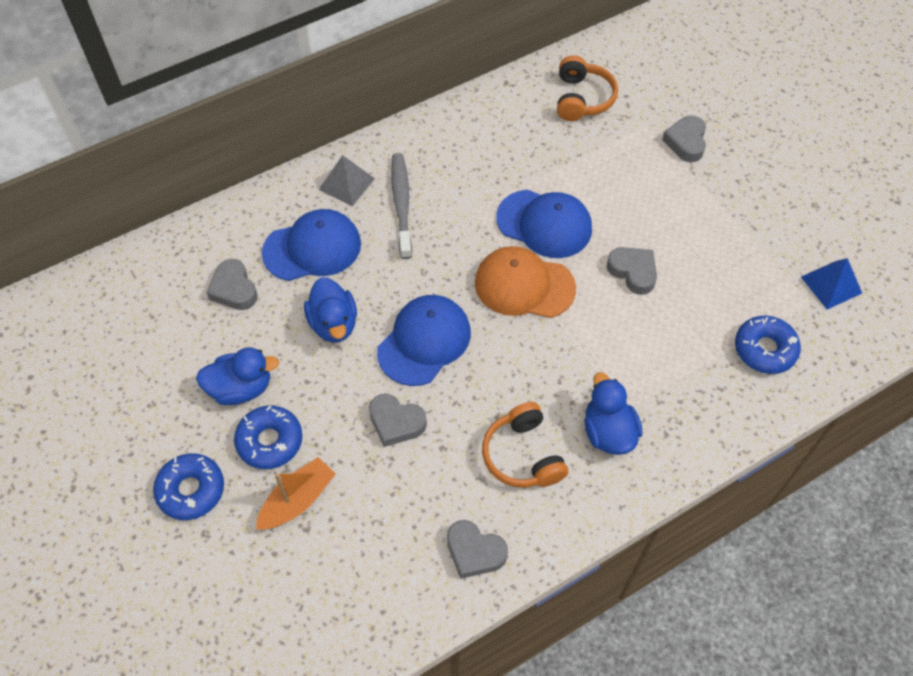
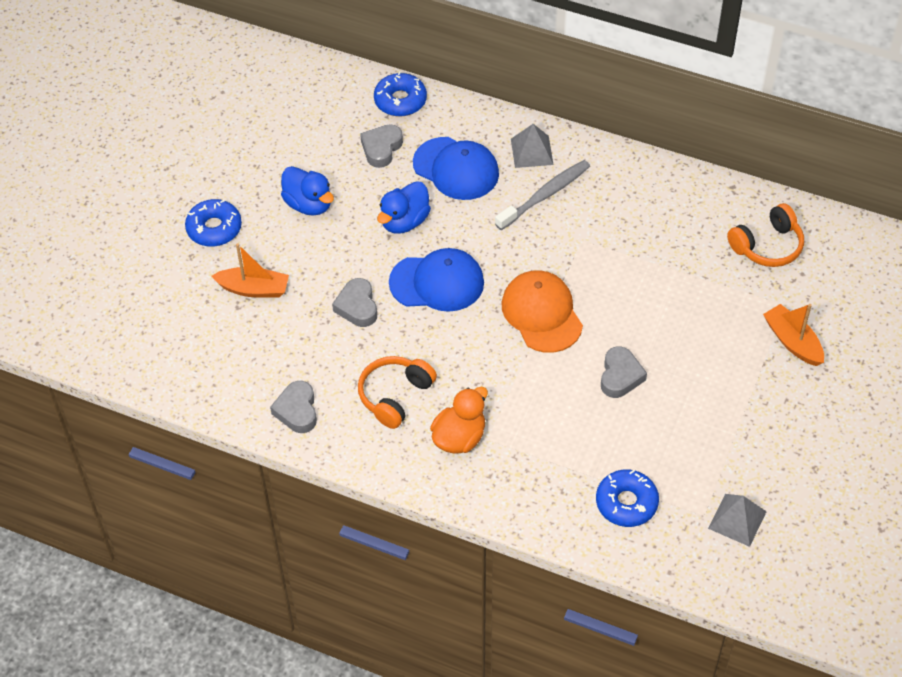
camera: 55 degrees right, 5 degrees down
blue donut [234,406,302,469] -> blue donut moved to [374,72,427,117]
blue cap [496,190,592,258] -> none
blue duck [584,372,643,455] -> orange duck [430,387,488,454]
grey heart [662,115,706,162] -> orange boat [763,304,824,366]
blue pyramid [801,258,862,310] -> grey pyramid [708,494,767,547]

